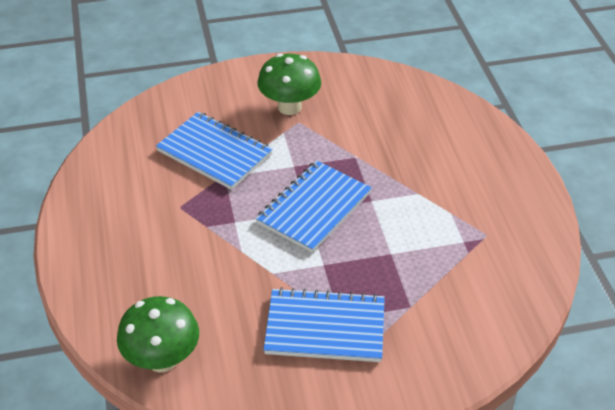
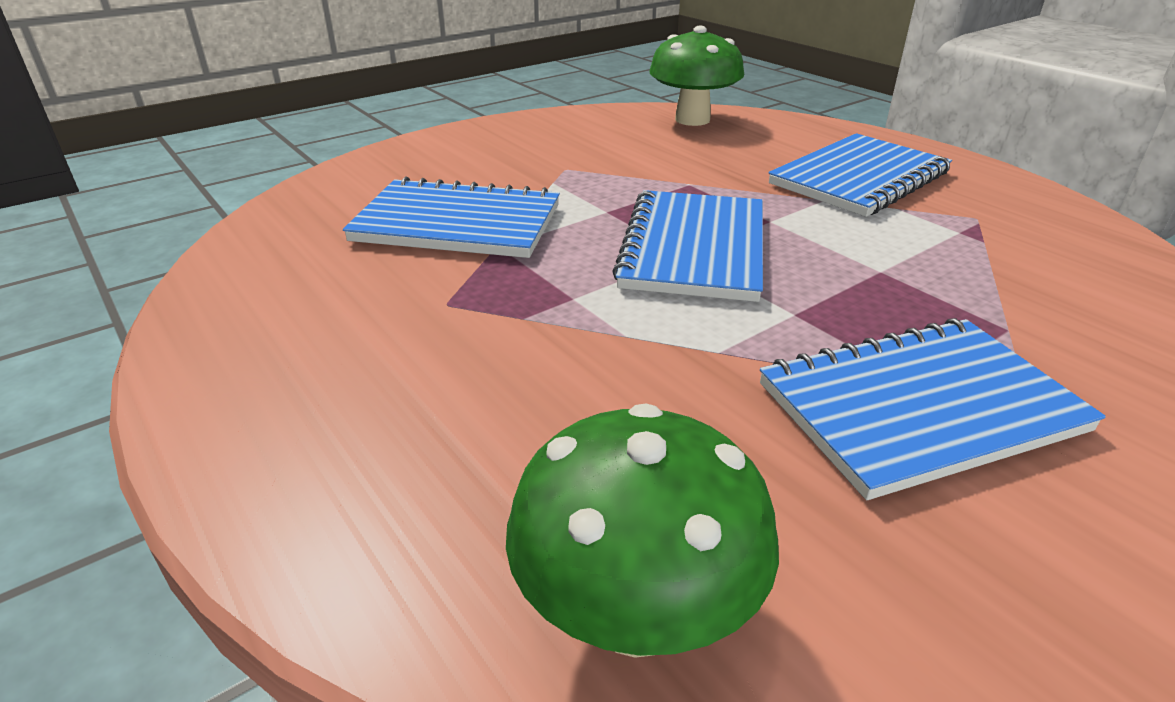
camera: 25 degrees left, 10 degrees down
green mushroom [257,53,321,115] -> green mushroom moved to [649,26,744,126]
none -> blue notebook [769,133,952,217]

